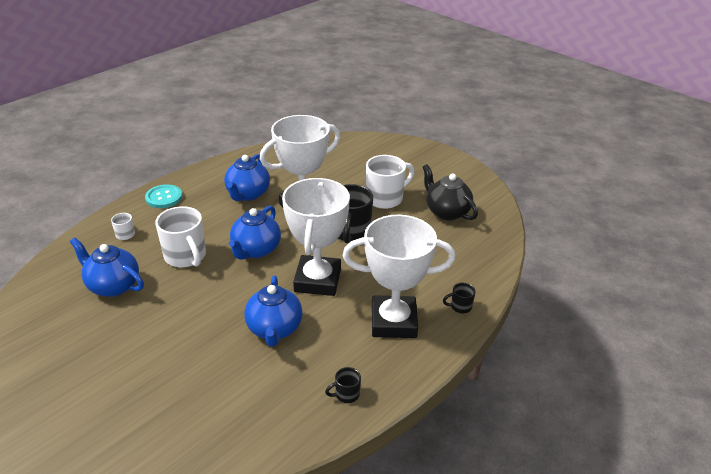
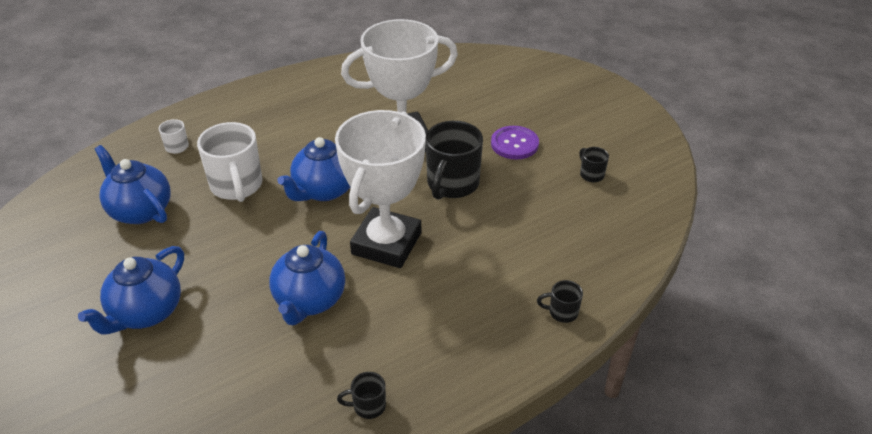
camera: 15 degrees right, 5 degrees up
turquoise button [145,184,182,208] -> none
blue teapot [224,154,270,201] -> blue teapot moved to [78,246,184,335]
white trophy [343,215,455,338] -> none
white mug [366,155,415,209] -> purple button [491,126,539,159]
black teapot [423,164,478,221] -> black mug [579,147,609,182]

